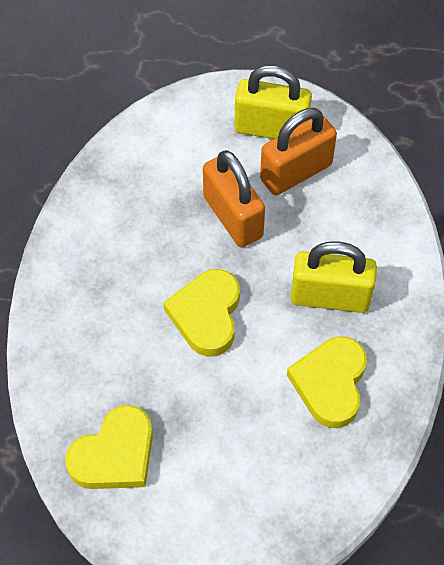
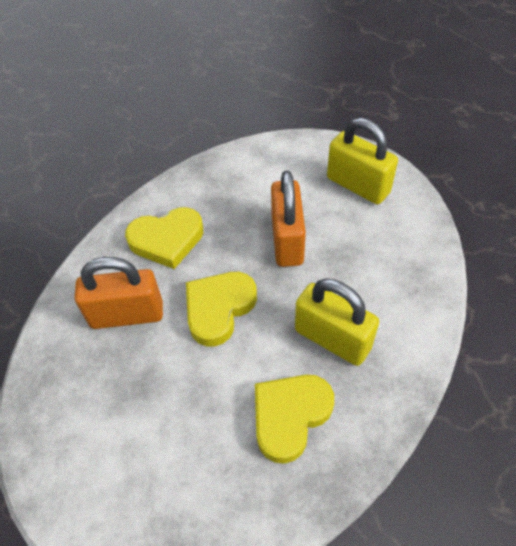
camera: 30 degrees right, 5 degrees down
yellow heart [65,405,153,489] -> yellow heart moved to [125,207,203,269]
orange padlock [260,108,337,195] -> orange padlock moved to [75,257,163,329]

